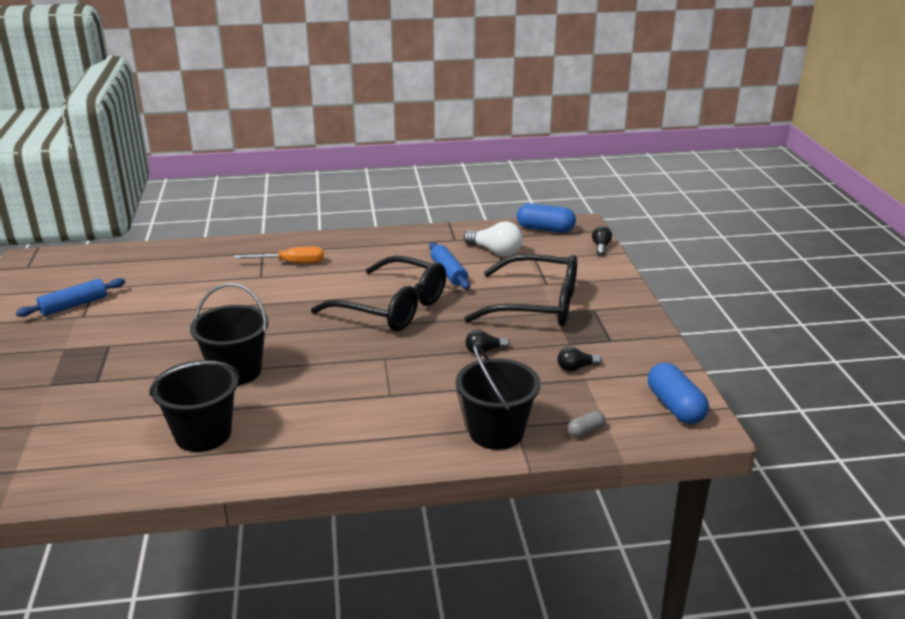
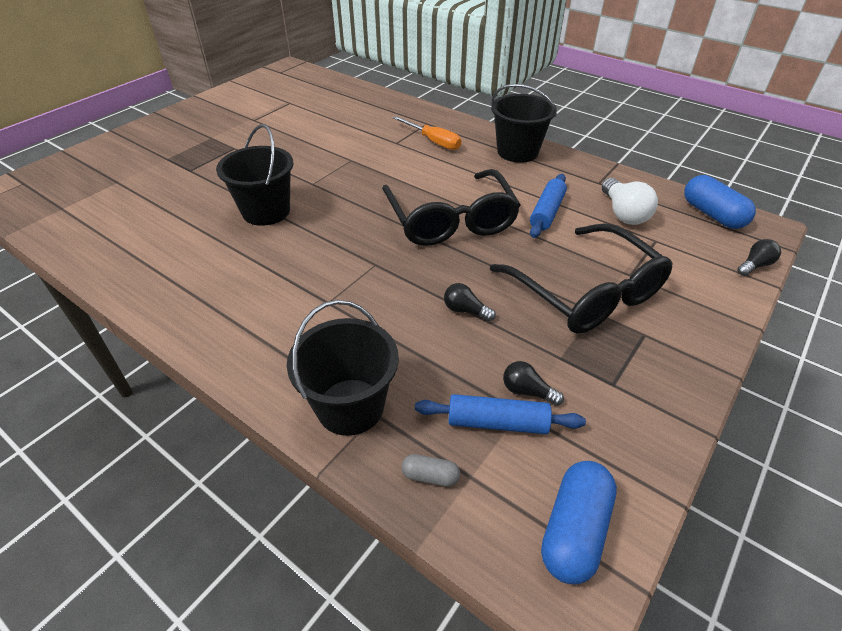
camera: 45 degrees right, 15 degrees up
blue rolling pin [16,278,125,317] -> blue rolling pin moved to [415,394,586,434]
black bucket [149,360,240,452] -> black bucket moved to [491,84,557,163]

